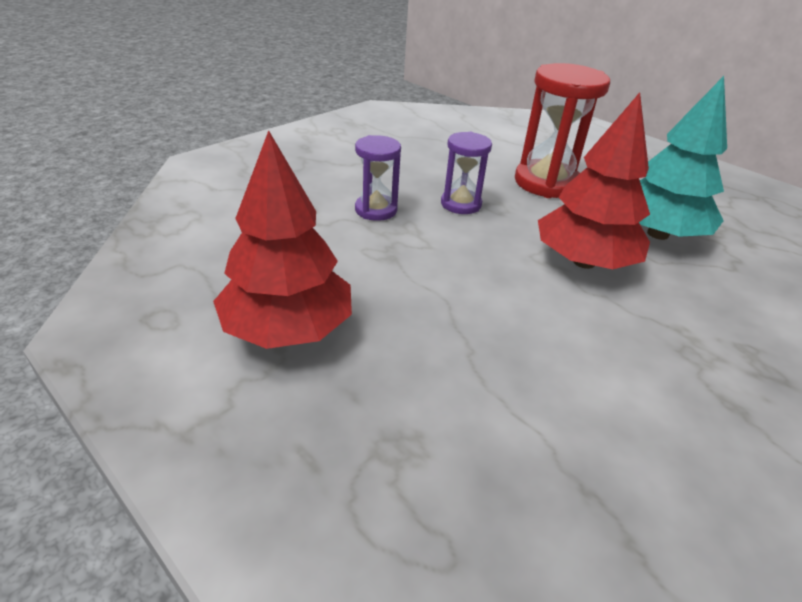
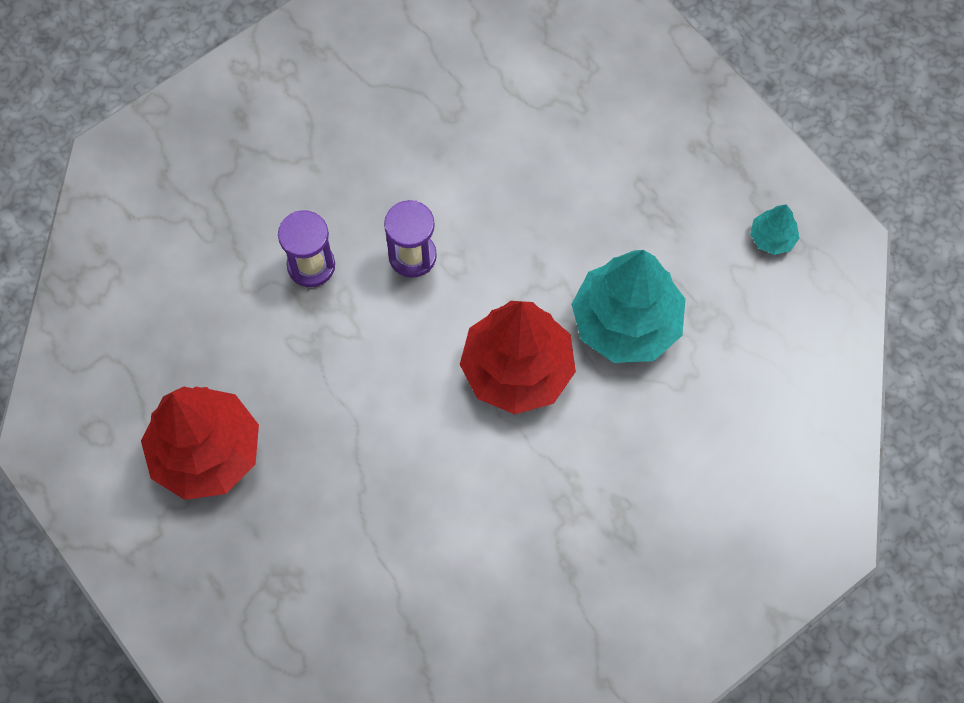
camera: 10 degrees right, 30 degrees up
red hourglass [515,63,610,198] -> none
none -> turquoise tree [750,204,799,255]

